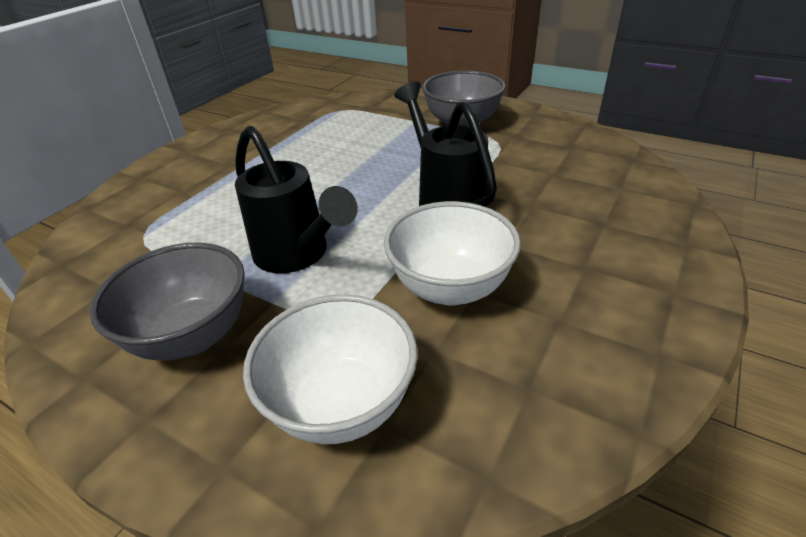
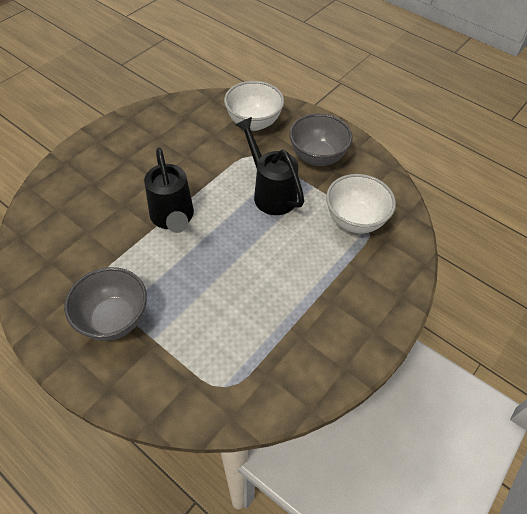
camera: 175 degrees left, 15 degrees up
white bowl [384,201,521,305] -> white bowl moved to [326,174,396,234]

